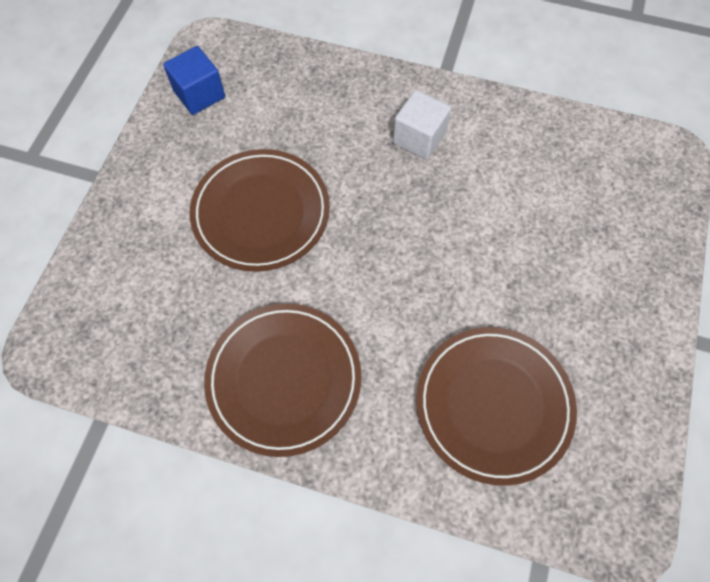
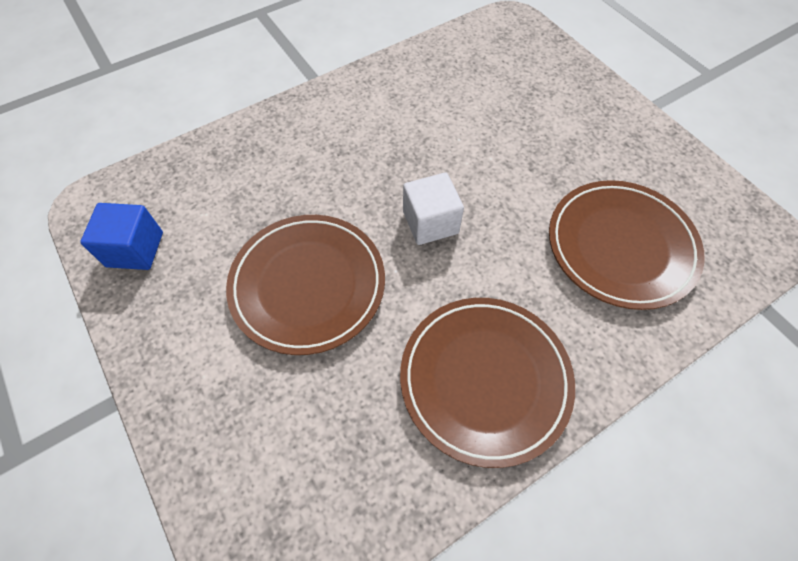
camera: 50 degrees left, 5 degrees down
white cube [393,90,451,160] -> white cube moved to [403,173,464,245]

